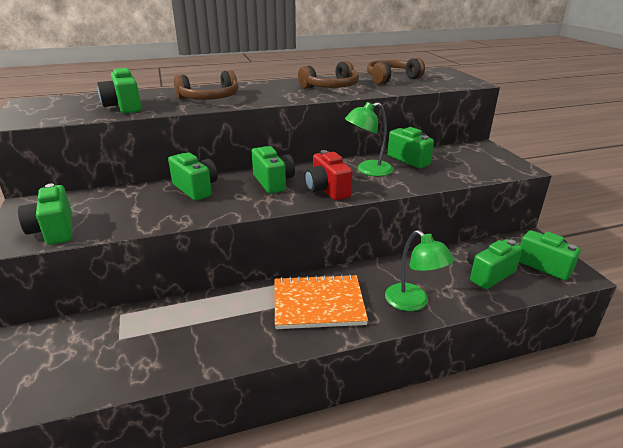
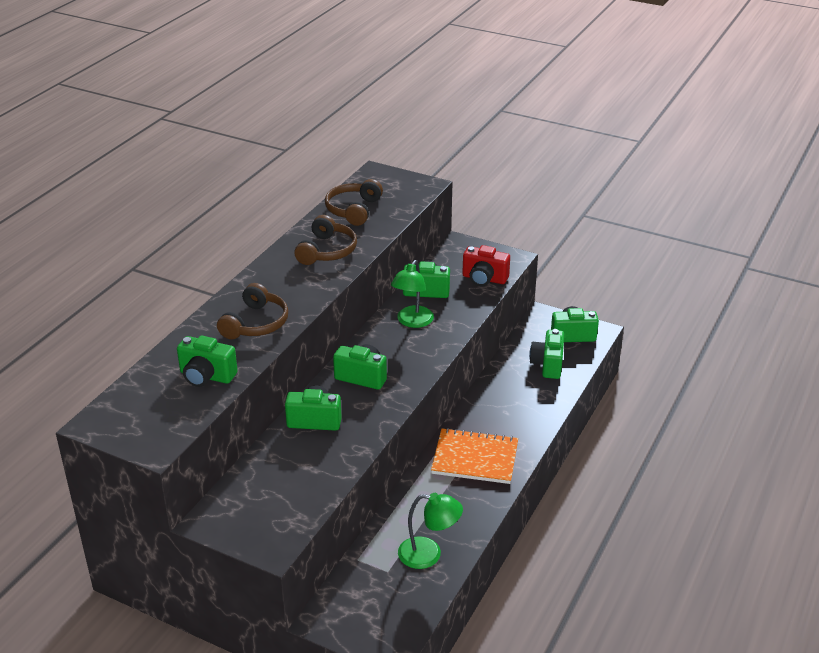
camera: 45 degrees left, 5 degrees up
green camera [18,184,72,245] -> none
orange notebook [275,274,368,329] -> orange notebook turned 60 degrees clockwise [431,428,518,484]
red camera [305,150,353,200] -> red camera moved to [462,245,510,286]
green lamp [385,230,454,311] -> green lamp moved to [398,493,463,569]

